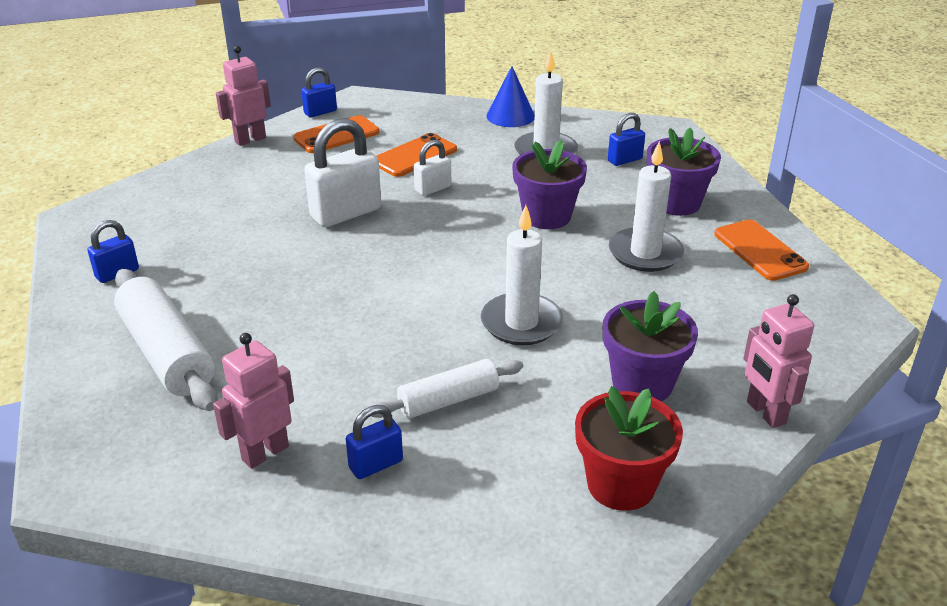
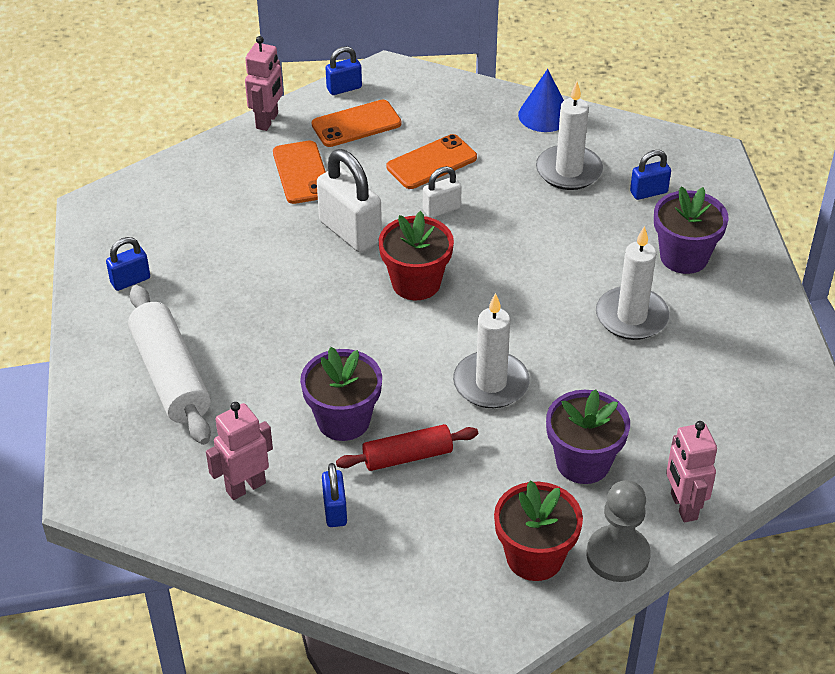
camera: 10 degrees right, 10 degrees up
pink robot [216,46,271,146] -> pink robot turned 135 degrees clockwise [245,36,283,131]
white padlock [304,118,381,227] -> white padlock turned 75 degrees clockwise [317,149,382,252]
blue padlock [346,405,403,479] -> blue padlock turned 75 degrees counterclockwise [322,463,347,527]
white rolling pin [371,359,523,418] -> red rolling pin [336,424,478,471]
purple flower pot [512,140,587,229] -> purple flower pot moved to [300,347,382,441]
orange phone [714,220,809,281] -> orange phone moved to [273,141,326,204]
none -> red flower pot [379,211,454,300]
none -> grey pawn [586,480,651,582]

